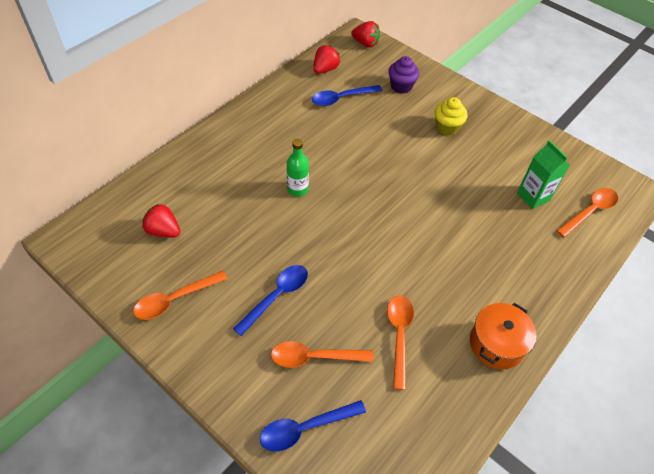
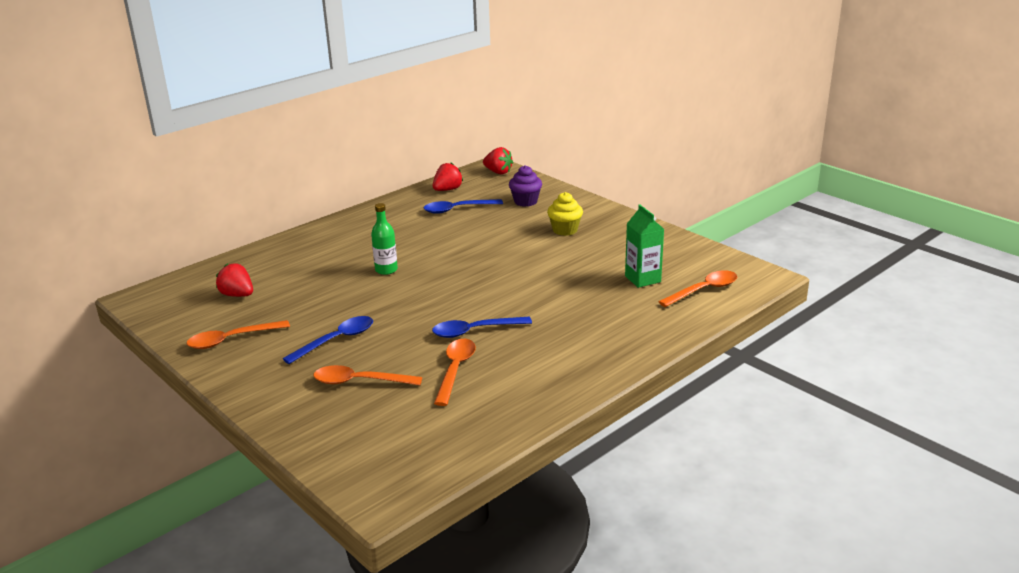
camera: 10 degrees right, 25 degrees down
blue spoon [260,400,366,451] -> blue spoon moved to [432,317,532,338]
orange pot [470,303,536,369] -> none

